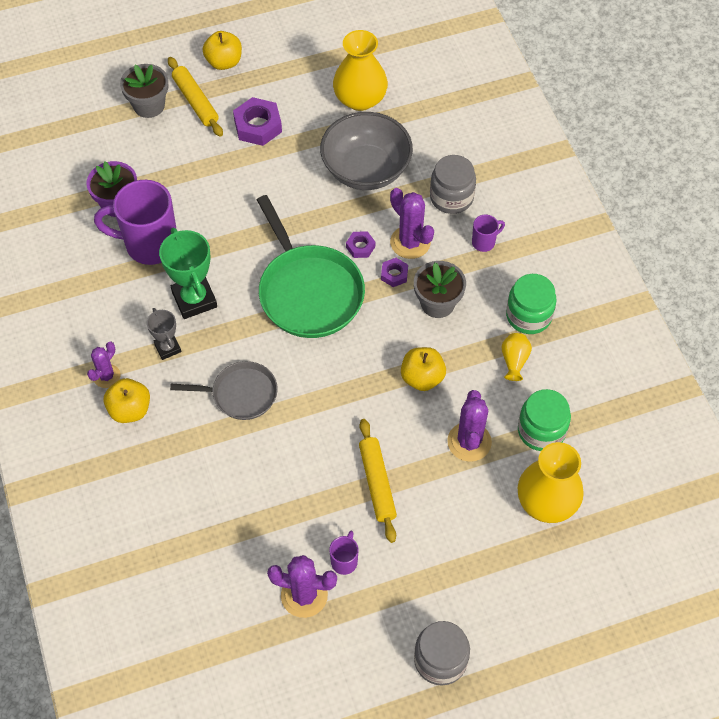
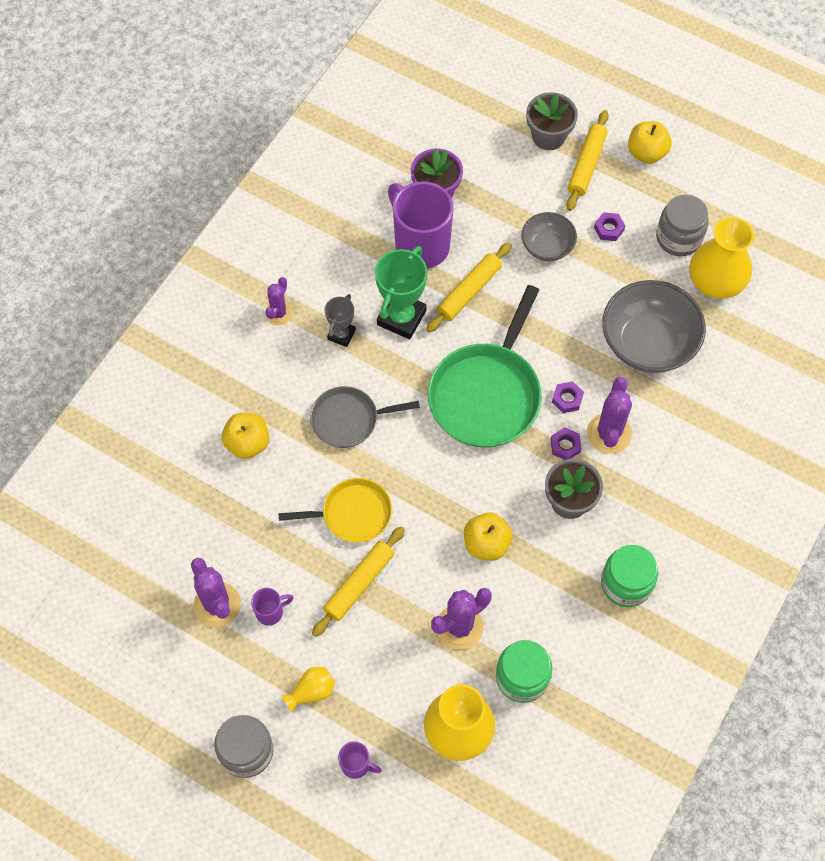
camera: 50 degrees right, 5 degrees up
purple cactus [87,342,120,388] -> purple cactus turned 60 degrees counterclockwise [265,277,293,325]
yellow apple [104,378,150,423] -> yellow apple moved to [222,413,269,459]
grey pan [170,361,278,420] -> grey pan turned 120 degrees clockwise [310,386,420,448]
purple nut [233,97,282,146] -> purple nut [594,212,625,241], size x0.55
grey jar [430,155,476,214] -> grey jar moved to [656,195,709,256]
purple mug [472,215,505,252] -> purple mug moved to [338,741,382,779]
yellow vase [501,333,532,381] -> yellow vase moved to [282,667,335,713]
none -> yellow pan [278,478,392,543]
none -> yellow rolling pin [426,242,512,333]
none -> grey bowl [521,212,577,261]

